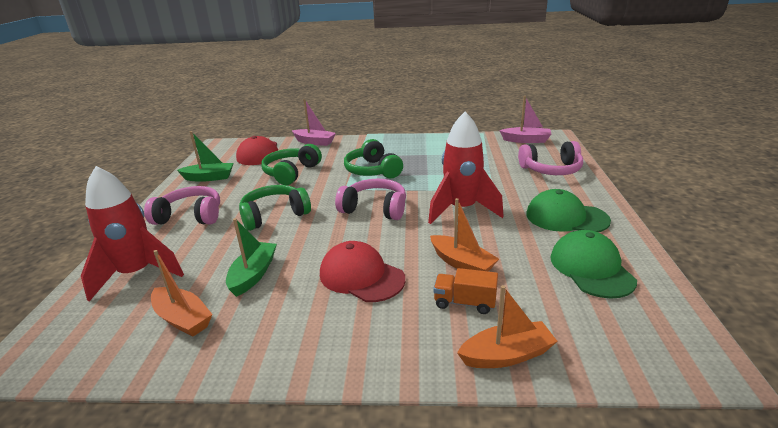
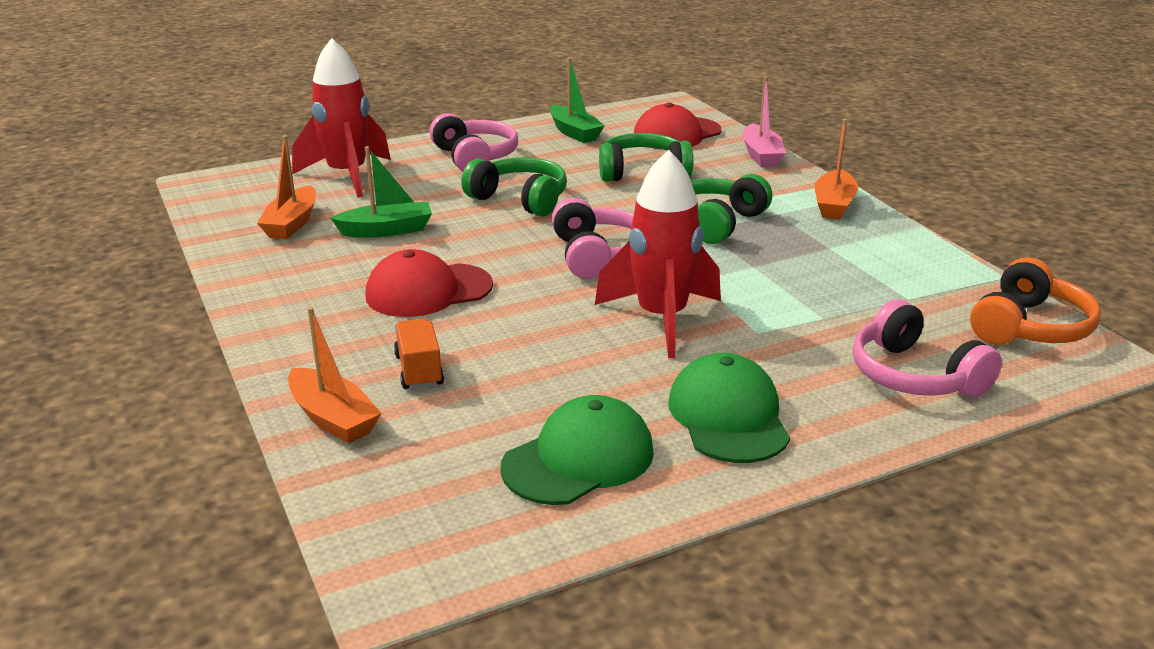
camera: 60 degrees right, 0 degrees up
red cap [320,241,405,302] -> red cap turned 120 degrees counterclockwise [365,249,493,317]
orange boat [430,198,499,272] -> orange boat moved to [815,119,858,220]
pink boat [499,96,551,143] -> orange headphones [970,258,1101,345]

